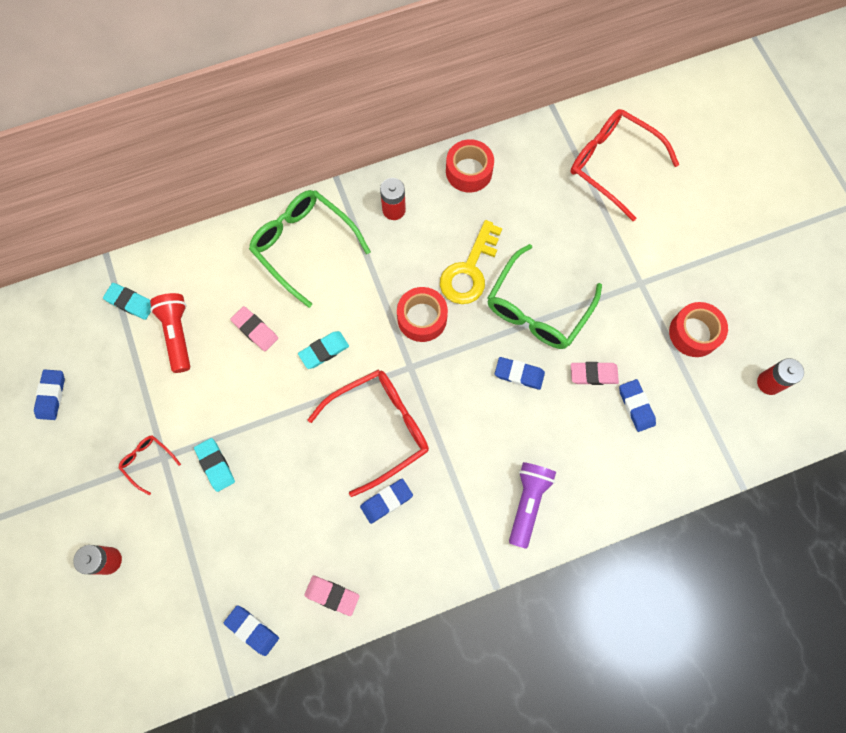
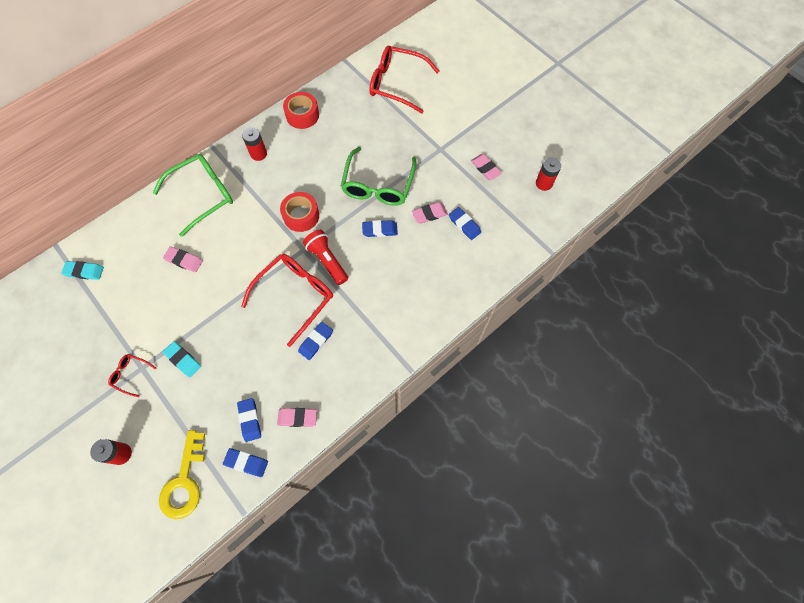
camera: 20 degrees left, 5 degrees down
blue eraser [34,369,65,420] -> blue eraser moved to [237,398,261,442]
red flashlight [150,293,191,373] -> red flashlight moved to [303,230,348,285]
green glasses [249,190,371,308] -> green glasses turned 120 degrees clockwise [153,154,233,237]
turquoise eraser [298,331,349,369] -> none
yellow key [440,220,502,304] -> yellow key moved to [159,430,205,519]
purple flashlight [509,462,556,549] -> none
red tape [669,302,728,357] -> pink eraser [471,154,502,180]

